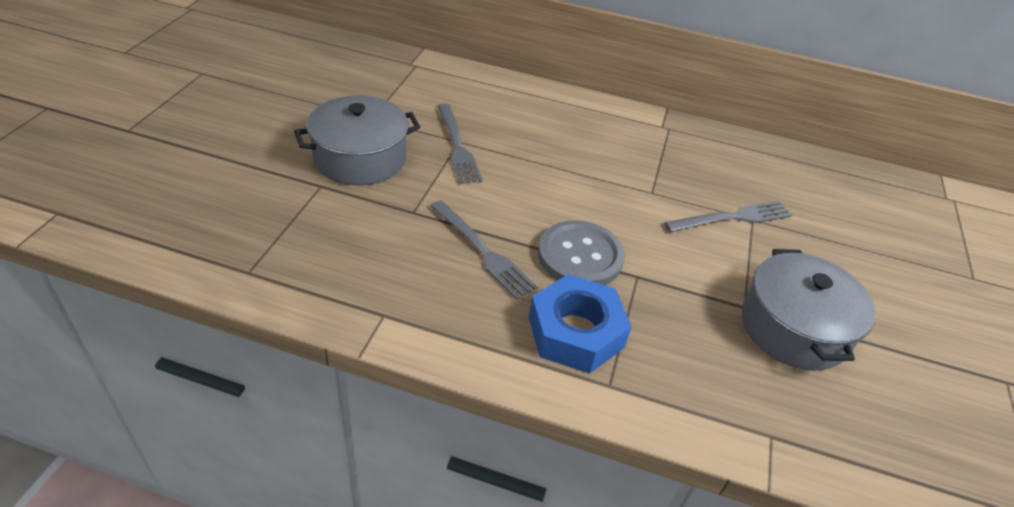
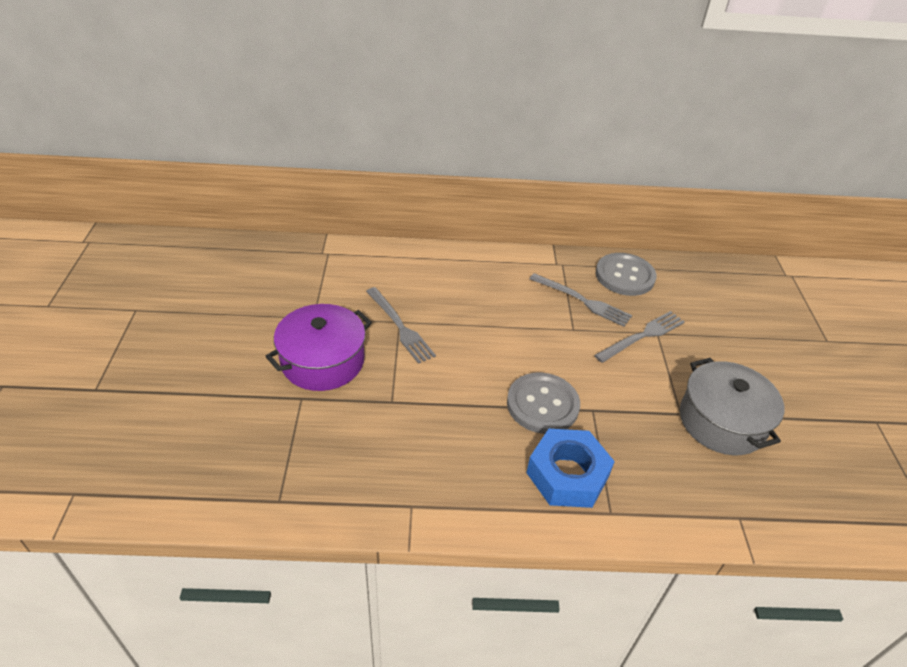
camera: 15 degrees left, 0 degrees up
grey pot [294,95,420,185] -> purple pot [265,304,372,391]
grey fork [430,200,537,300] -> grey fork moved to [529,273,632,327]
none -> grey button [596,253,656,296]

